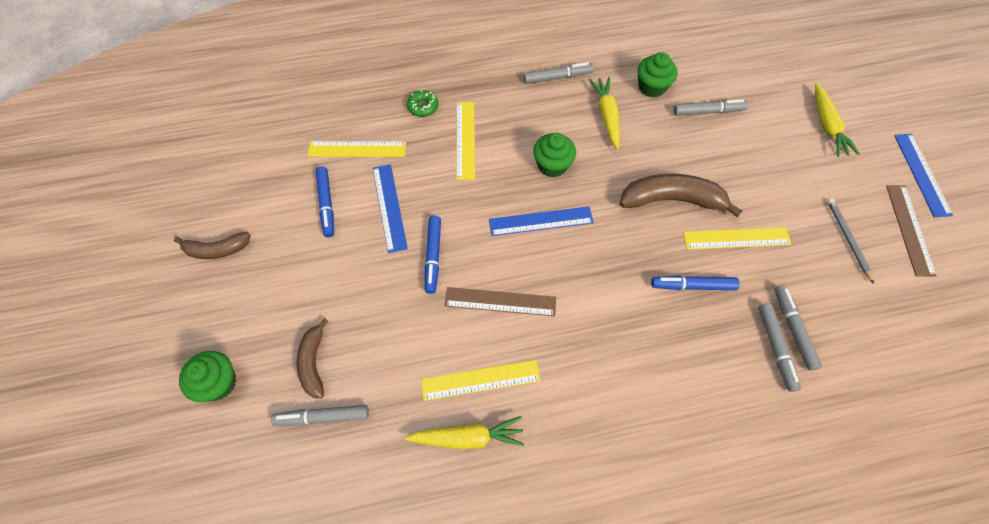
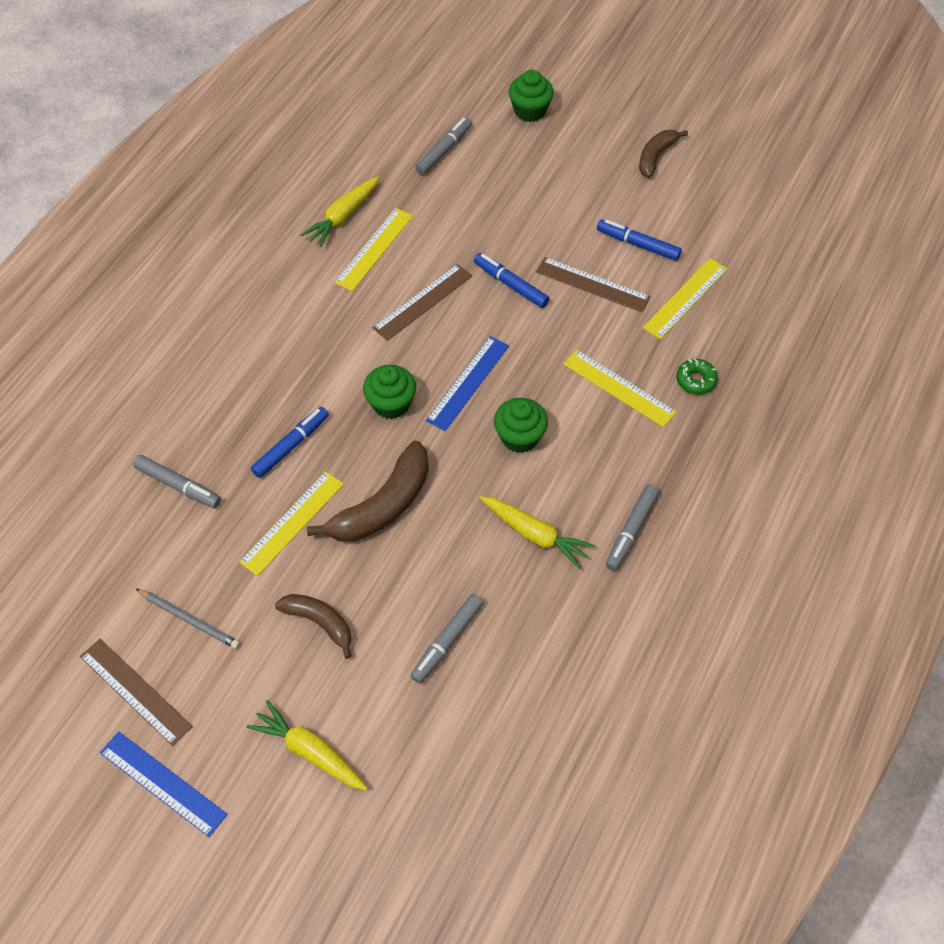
camera: 130 degrees right, 5 degrees down
brown banana [296,318,329,399] -> brown banana moved to [275,594,352,659]
blue ruler [373,164,408,253] -> brown ruler [536,257,651,313]
green cupcake [637,52,677,98] -> green cupcake moved to [363,365,416,419]
grey marker [758,303,801,392] -> none

